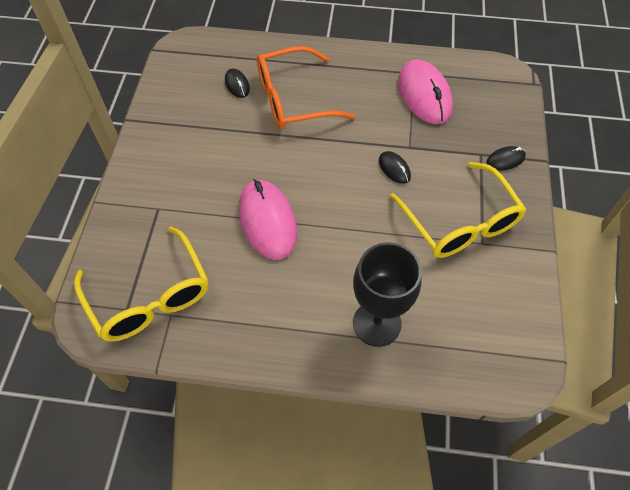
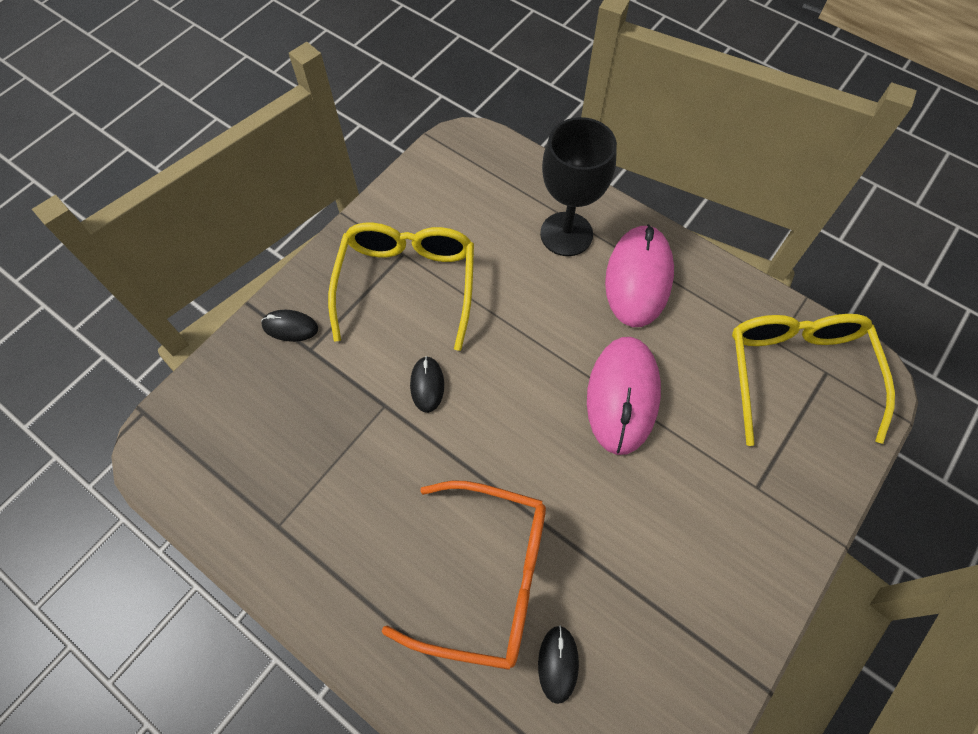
camera: 150 degrees left, 5 degrees up
pink mouse [398,60,453,124] -> pink mouse moved to [605,224,674,327]

